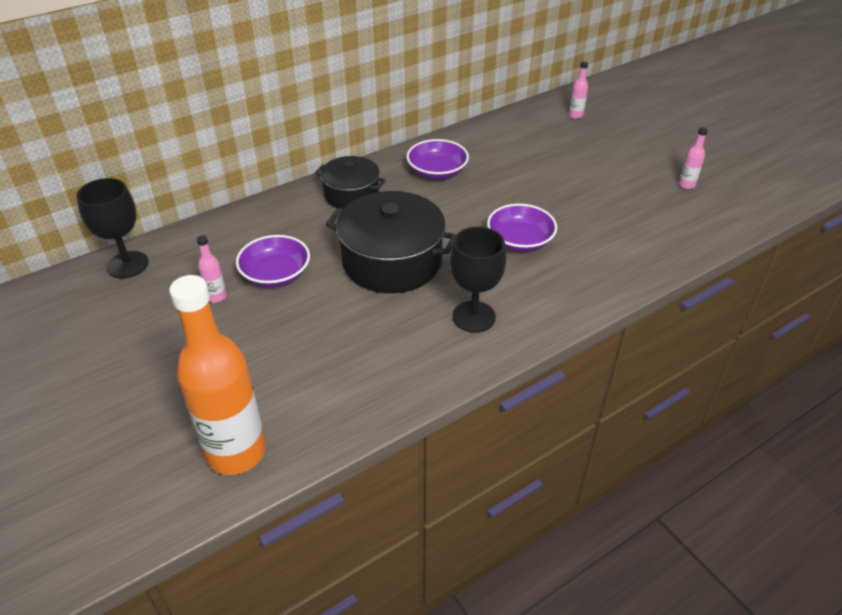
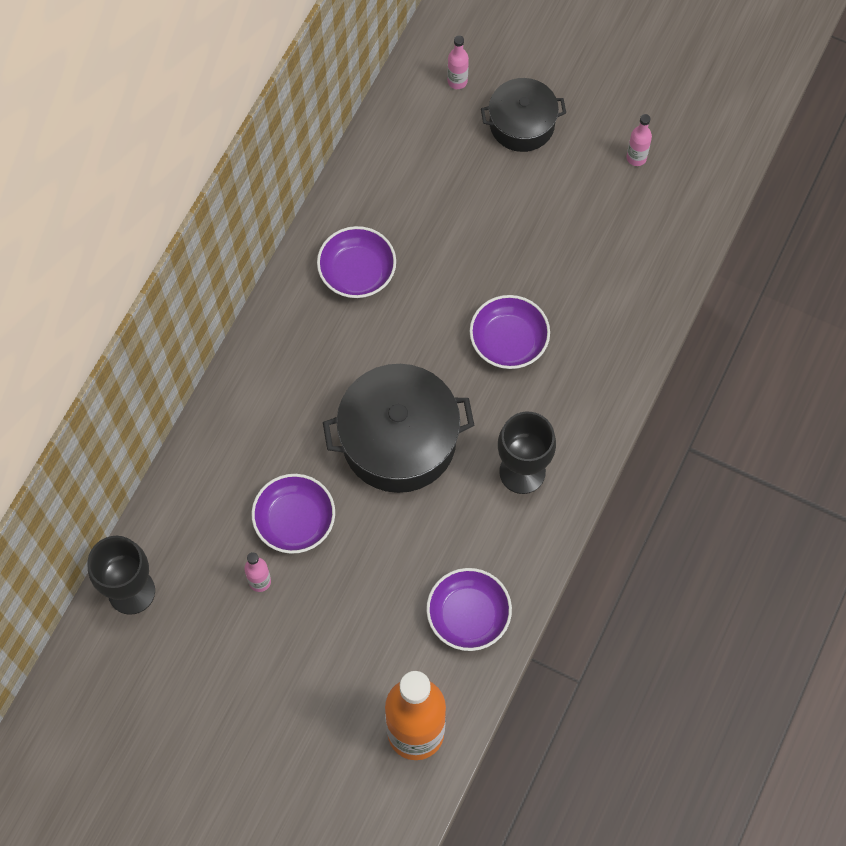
camera: 30 degrees left, 25 degrees up
black pot [315,156,386,209] -> black pot moved to [481,78,566,152]
none -> purple bowl [426,568,512,651]

